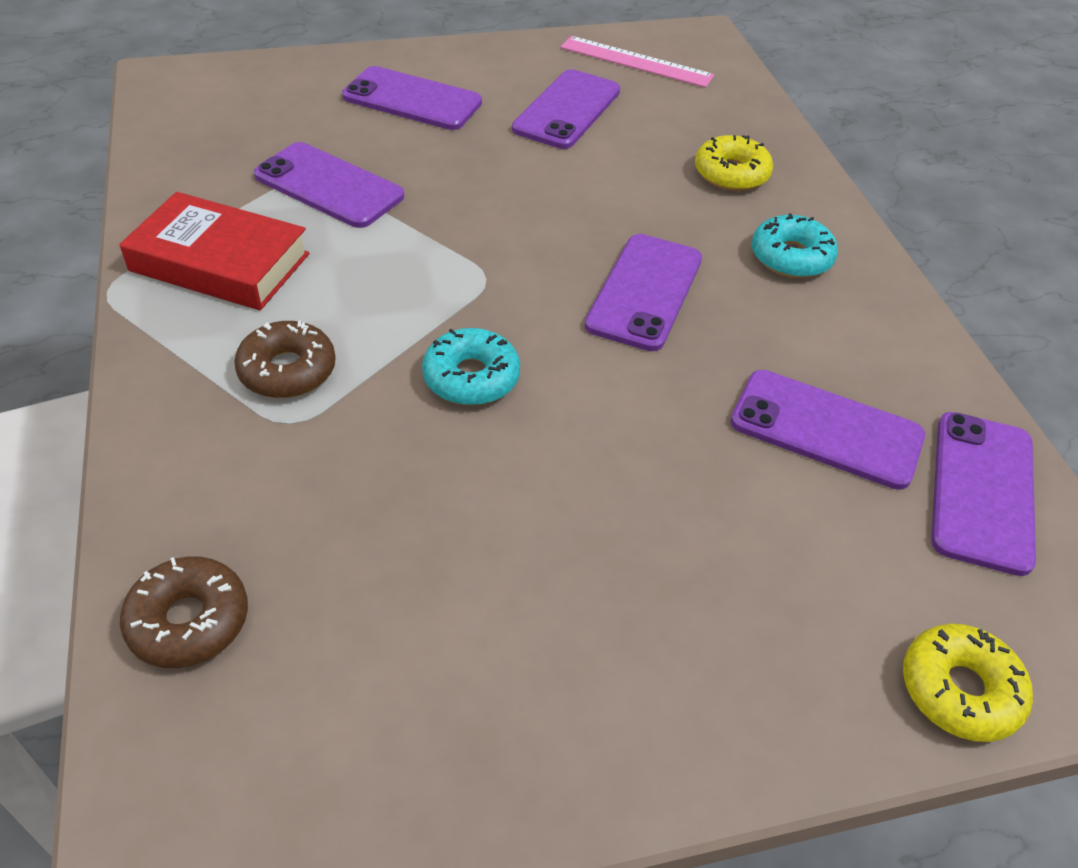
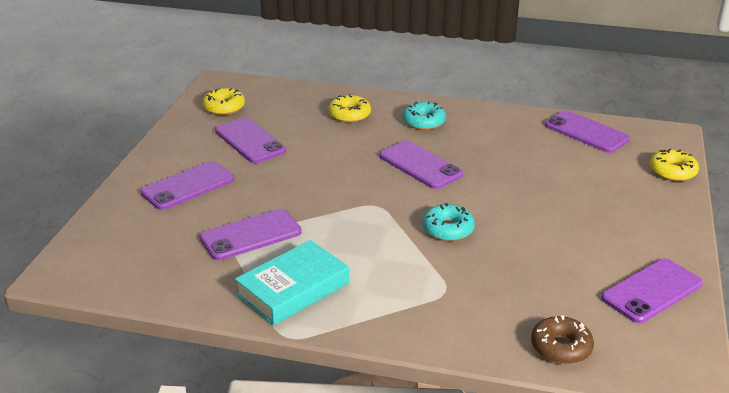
camera: 60 degrees left, 15 degrees down
red book [119,192,310,310] -> turquoise book [235,240,349,325]
brown donut [234,321,336,398] -> none
pink ruler [560,36,715,88] -> yellow donut [202,87,245,115]
purple phone [730,370,925,490] -> purple phone moved to [601,258,703,323]

